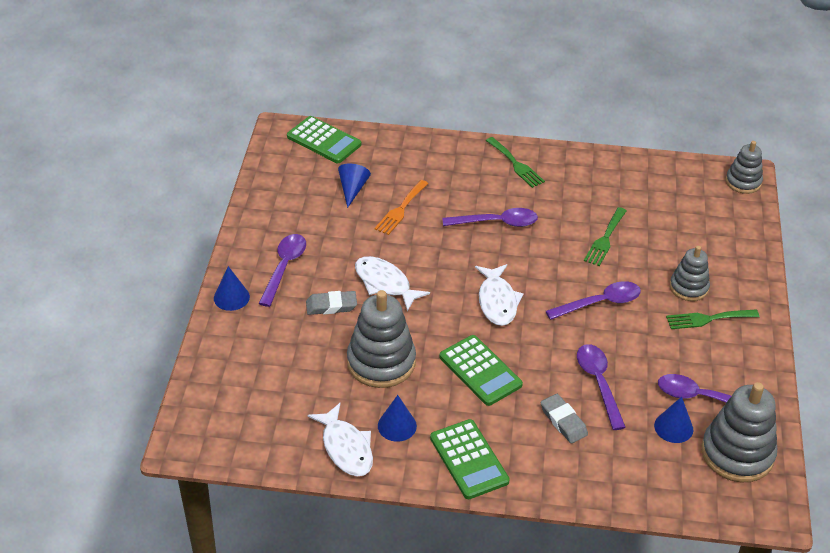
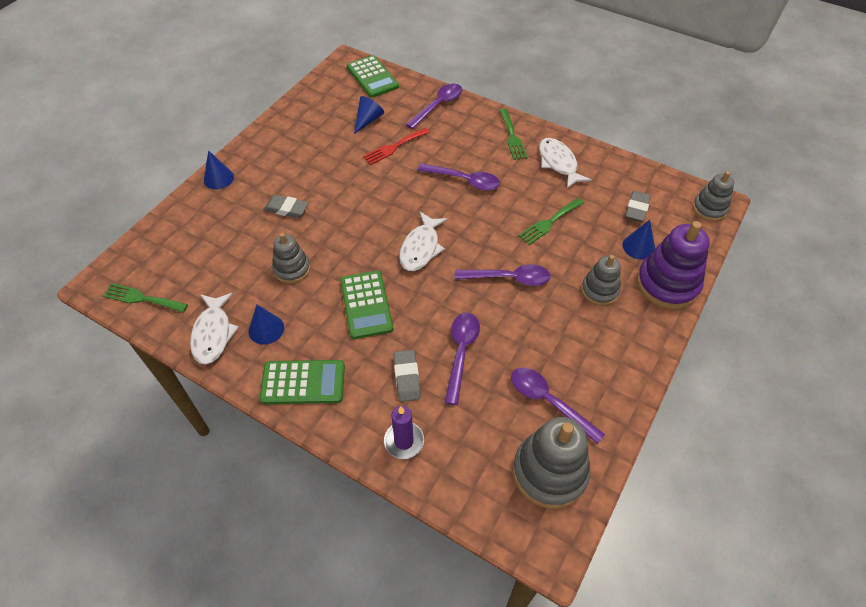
camera: 25 degrees right, 10 degrees up
purple spoon [258,234,306,307] -> purple spoon moved to [406,84,462,129]
grey stacking toy [347,290,416,388] -> grey stacking toy [272,233,310,284], size x0.60
white fish [355,256,430,311] -> white fish moved to [539,138,591,189]
orange fork [374,180,429,235] -> red fork [363,128,430,165]
green calculator [430,419,510,499] -> green calculator turned 90 degrees counterclockwise [260,360,345,404]
blue cone [654,397,693,443] -> blue cone moved to [622,220,655,260]
green fork [666,309,759,329] -> green fork moved to [102,283,188,313]
none -> purple candle [384,406,424,459]
none -> grey eraser [625,191,651,222]
none -> purple stacking toy [637,221,710,309]

